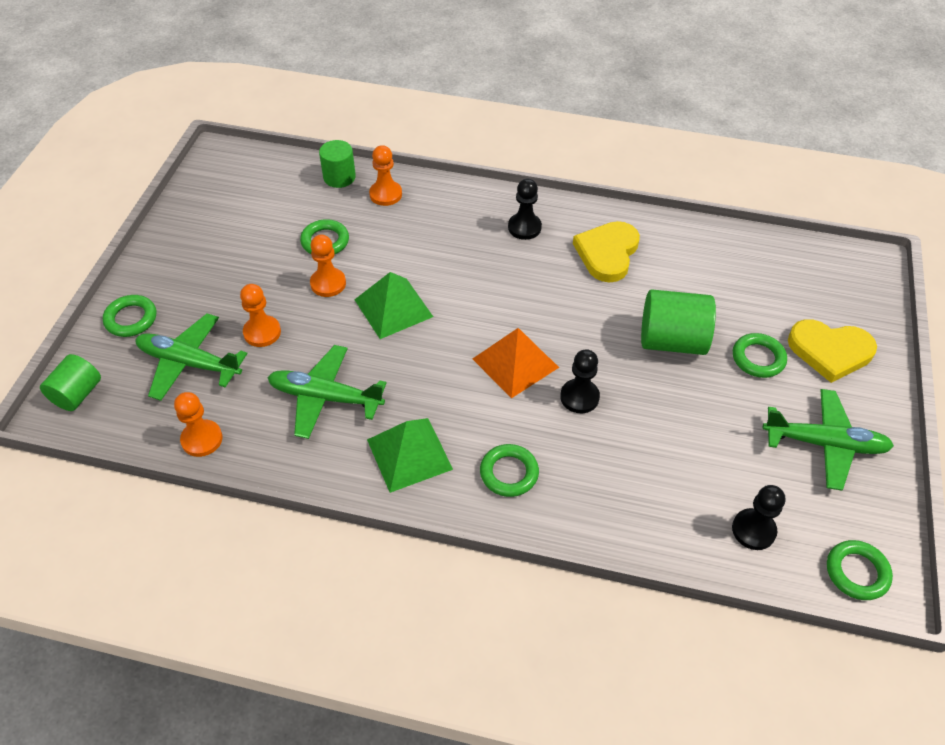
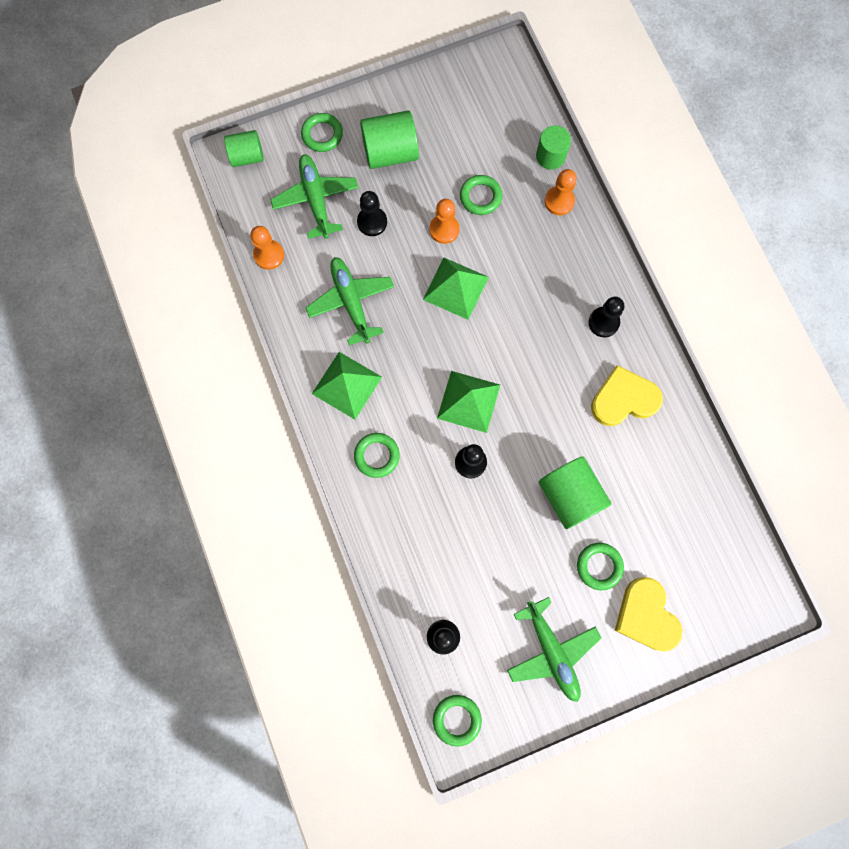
camera: 55 degrees right, 25 degrees up
orange pawn [240,284,281,347] -> black pawn [357,191,387,236]
orange pyramid [473,328,559,398] -> green pyramid [437,371,500,433]
none -> green cylinder [360,111,419,169]

